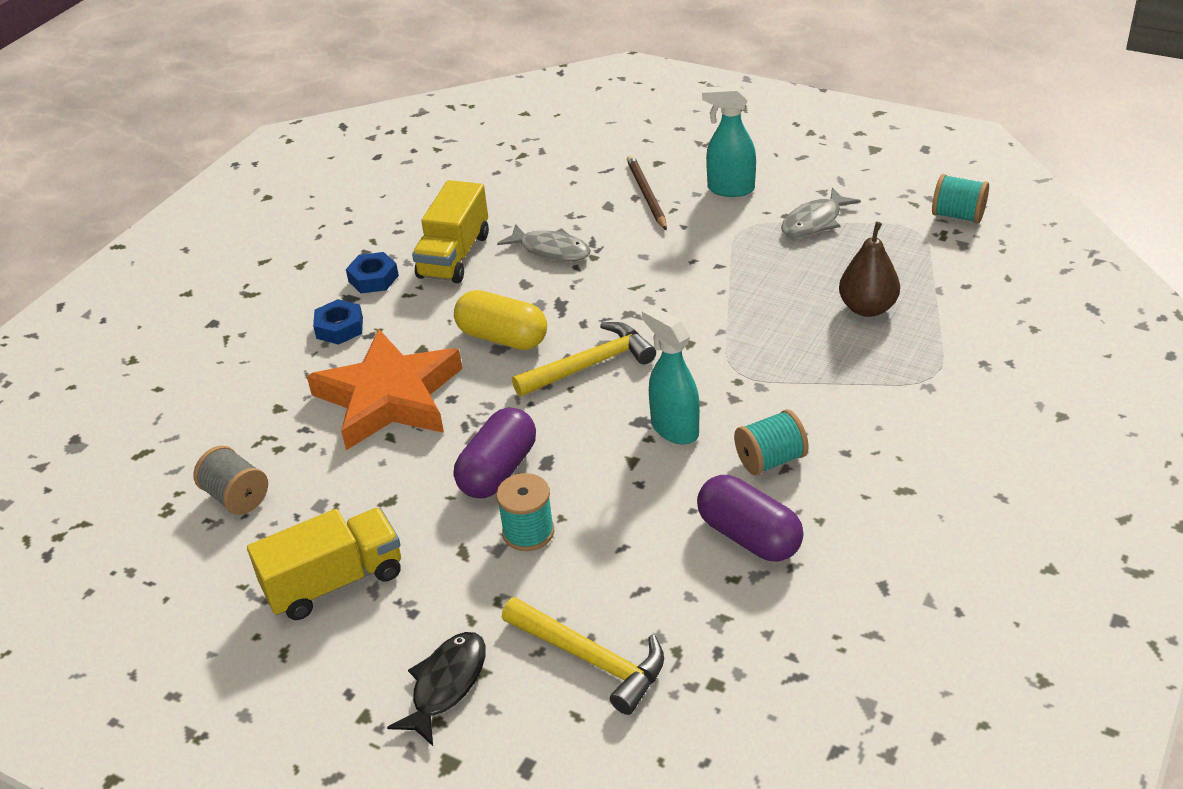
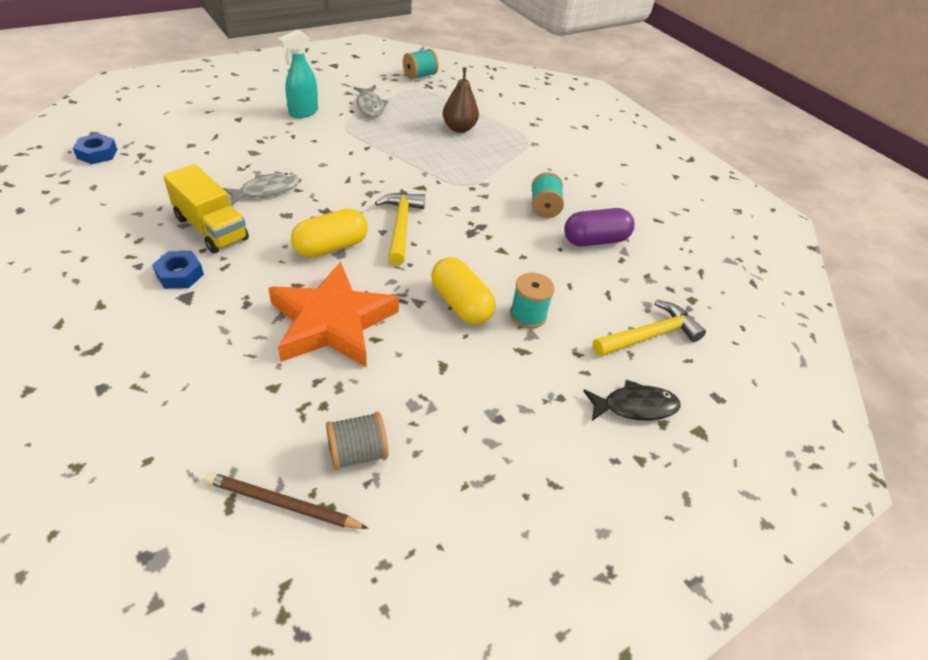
camera: 70 degrees left, 5 degrees up
yellow truck [247,508,401,620] -> none
blue nut [313,299,363,345] -> blue nut moved to [73,134,117,164]
black fish [387,632,486,746] -> black fish turned 120 degrees clockwise [583,379,681,421]
purple capsule [454,407,536,498] -> yellow capsule [431,257,495,324]
brown pencil [627,155,667,230] -> brown pencil moved to [205,472,368,529]
turquoise spray bottle [642,305,700,444] -> none

